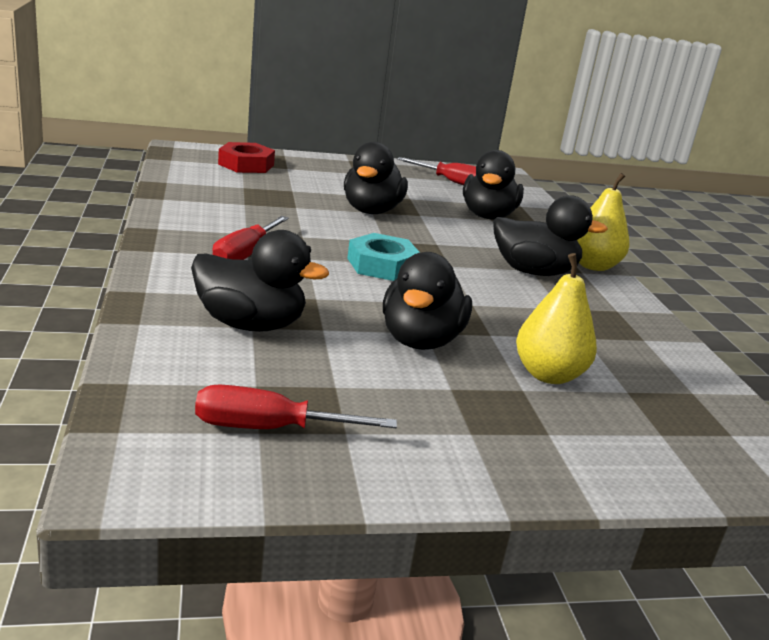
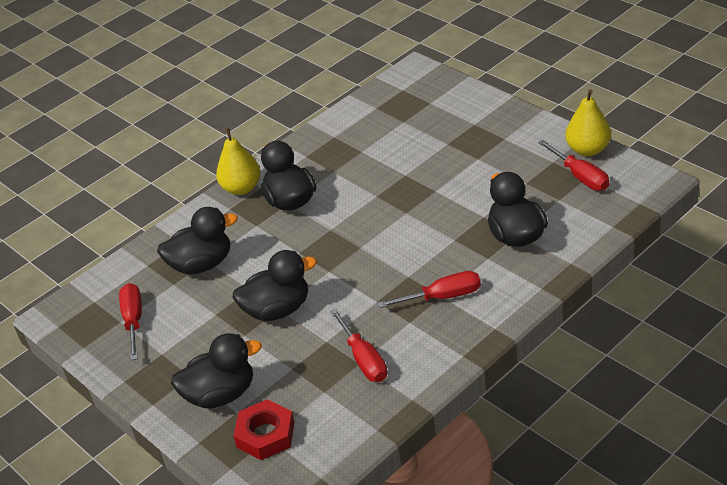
camera: 115 degrees left, 15 degrees up
turquoise nut [347,233,420,281] -> none
black duck [383,252,472,350] -> black duck moved to [171,333,262,408]
yellow pear [516,253,597,384] -> yellow pear moved to [565,89,611,156]
none -> red screwdriver [330,308,387,382]

